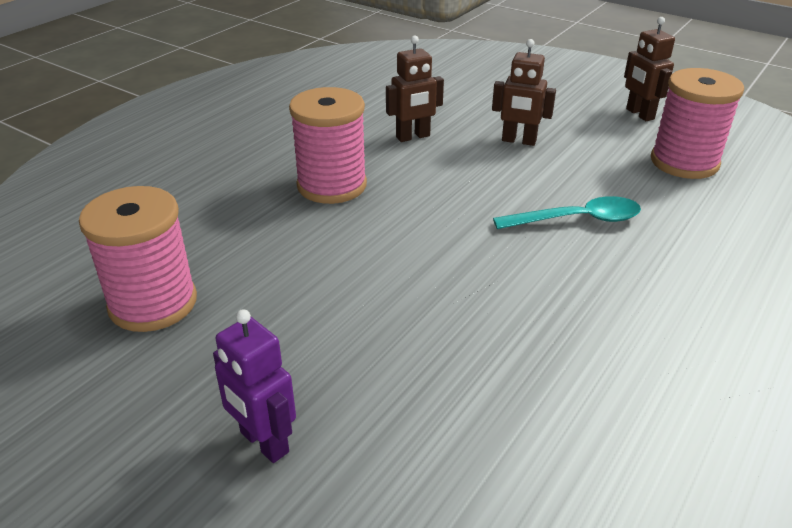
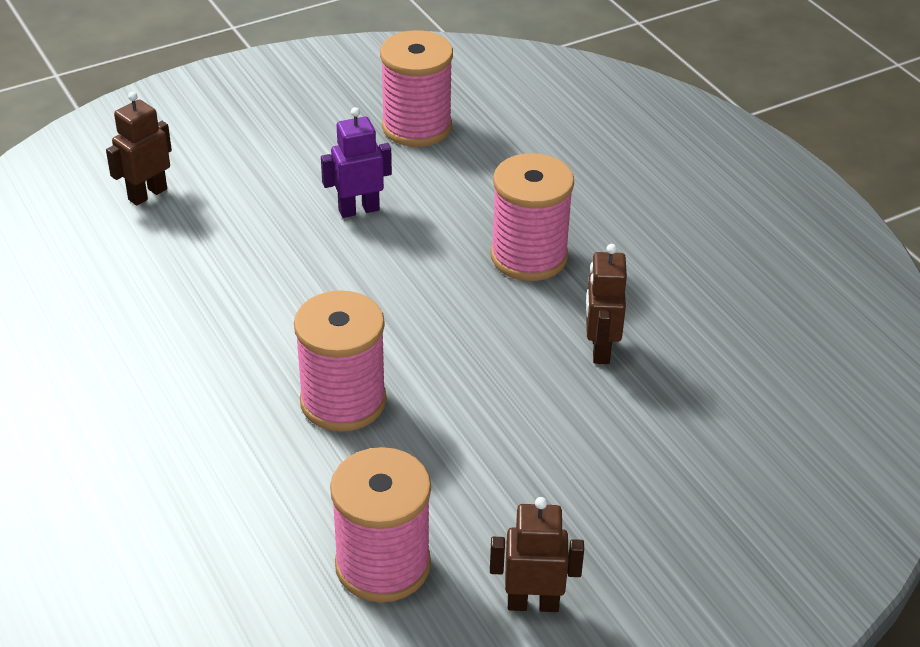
camera: 115 degrees right, 5 degrees up
purple robot [213,309,296,463] -> purple robot moved to [321,107,392,218]
brown robot [492,39,556,146] -> brown robot moved to [106,92,172,206]
turquoise spoon [493,196,641,229] -> pink spool [294,290,386,432]

